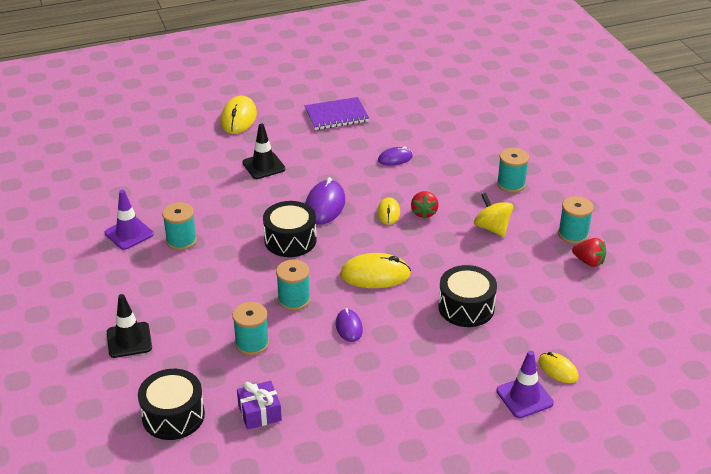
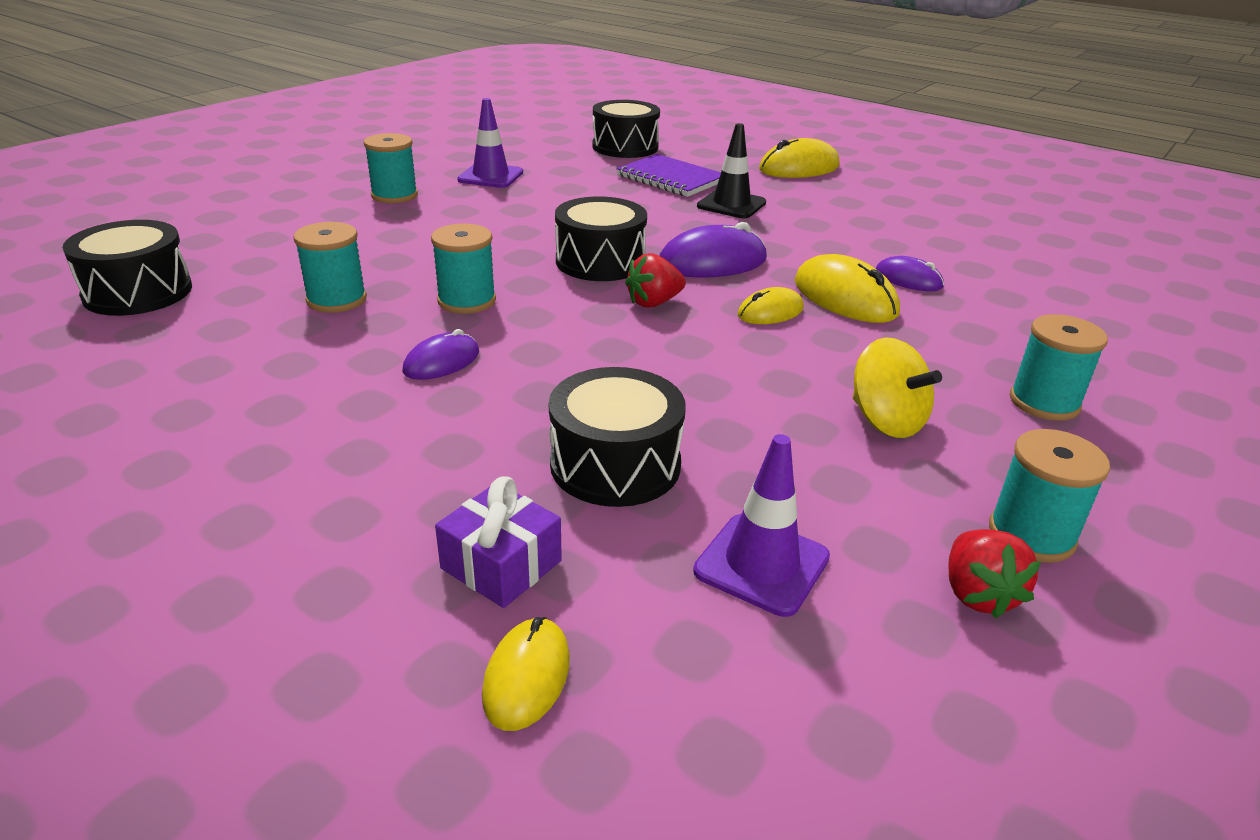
camera: 55 degrees right, 5 degrees down
black traffic cone [107,294,152,358] -> none
turquoise spool [162,202,197,250] -> turquoise spool moved to [364,133,418,204]
purple gift [237,381,282,430] -> purple gift moved to [435,477,562,608]
purple notebook [304,97,369,130] -> purple notebook moved to [616,154,721,197]
yellow mouse [340,253,411,288] -> yellow mouse moved to [795,254,900,323]
red strawberry [411,191,439,219] -> red strawberry moved to [625,253,686,308]
yellow spinning top [474,193,513,237] -> yellow spinning top turned 120 degrees clockwise [853,337,942,438]
purple traffic cone [496,350,554,418] -> purple traffic cone moved to [693,434,830,617]
none -> black drum [592,100,660,158]

